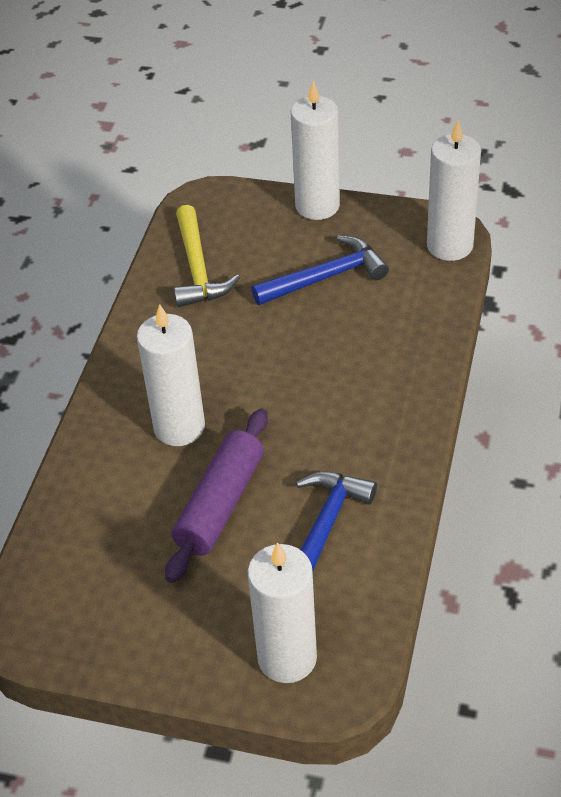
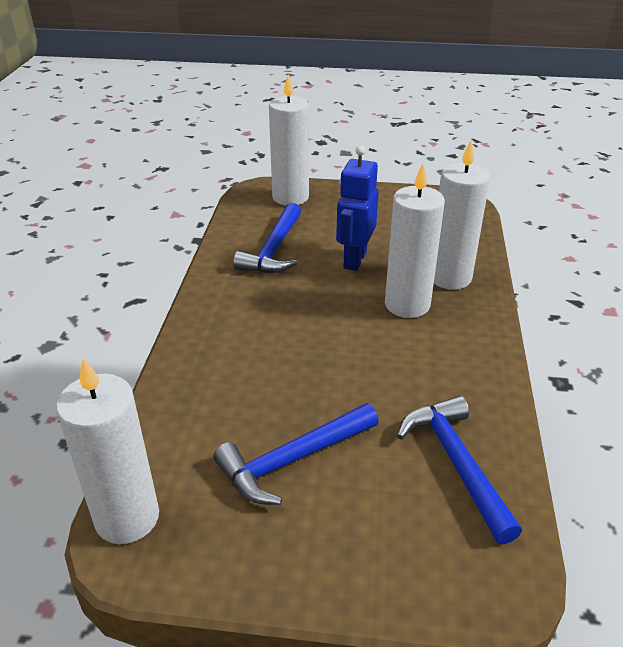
camera: 170 degrees right, 10 degrees down
purple rolling pin [165,408,268,583] -> blue robot [336,145,379,271]
yellow hammer [174,205,240,307] -> blue hammer [397,396,522,545]
white candle [290,81,340,220] -> white candle moved to [434,141,490,290]

